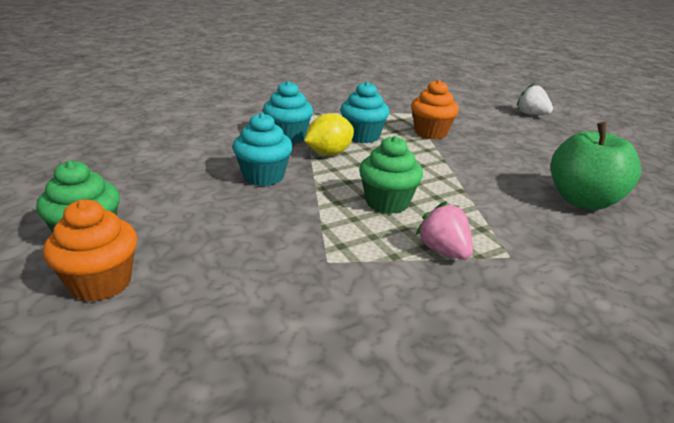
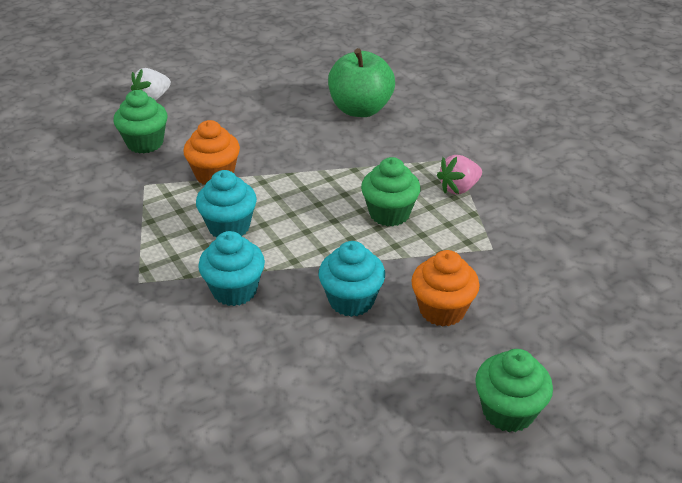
camera: 90 degrees left, 10 degrees up
orange cupcake [43,199,137,302] -> orange cupcake moved to [411,250,480,326]
yellow lemon [304,113,354,155] -> none
none -> green cupcake [114,90,168,154]

